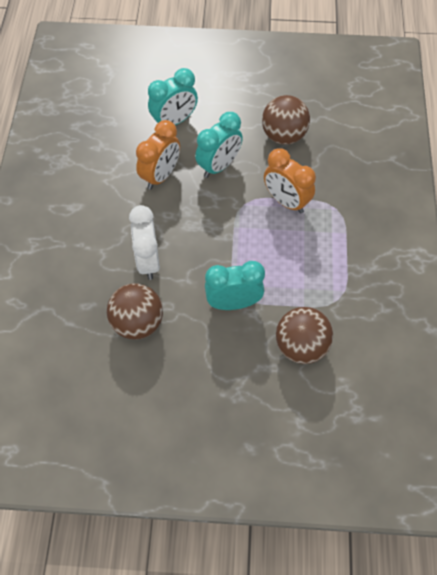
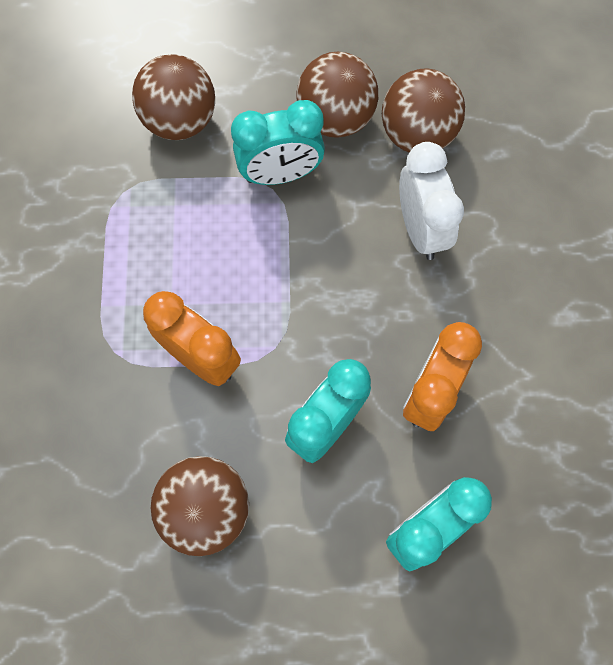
camera: 175 degrees right, 10 degrees up
none -> brown ball [297,52,378,138]

